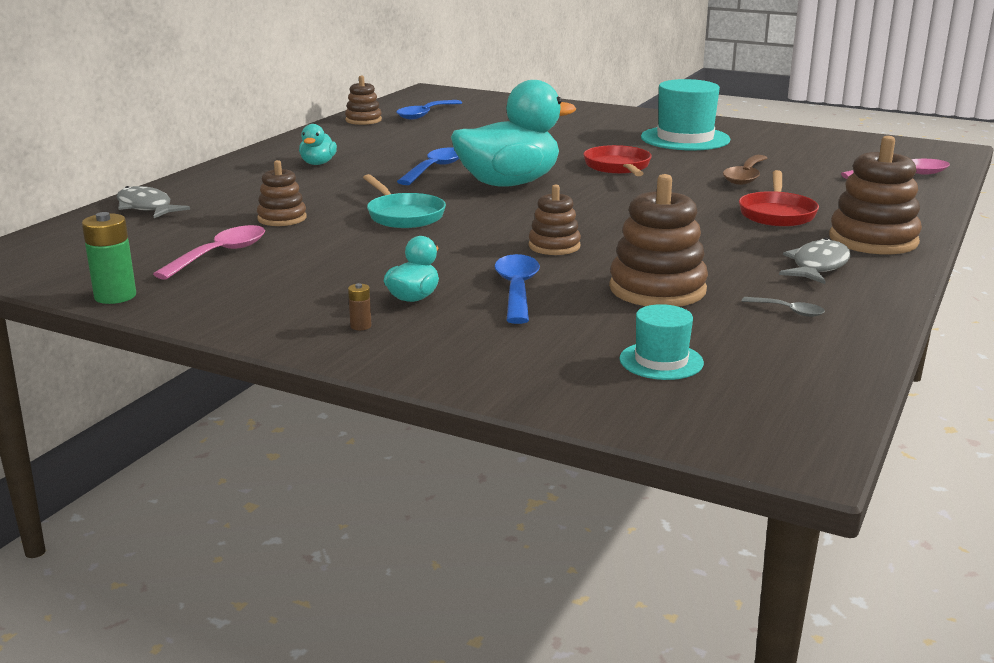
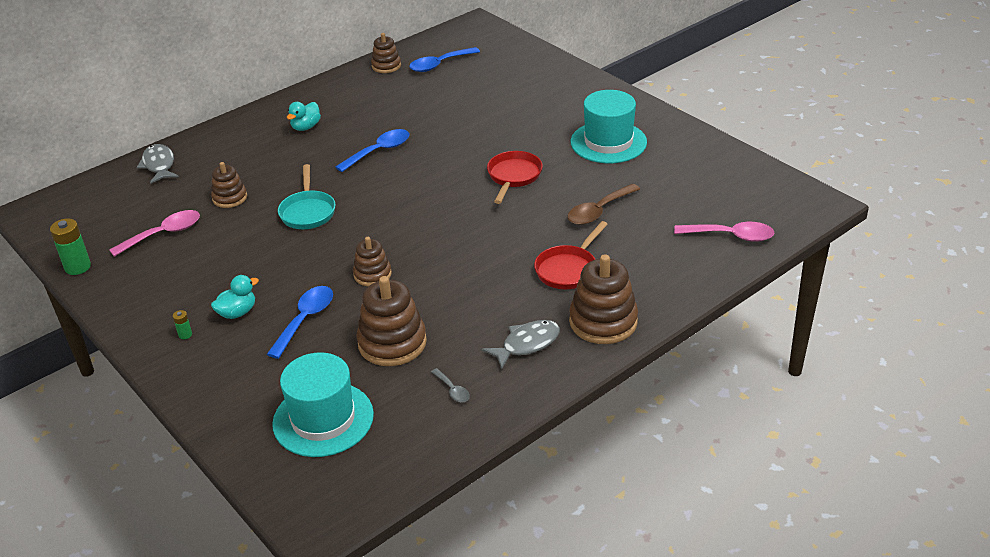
camera: 25 degrees right, 15 degrees up
brown battery [348,283,372,330] -> green battery [173,310,192,339]
turquoise duck [451,80,576,187] -> none
turquoise hat [619,304,704,380] -> turquoise hat [272,352,374,457], size x1.82

